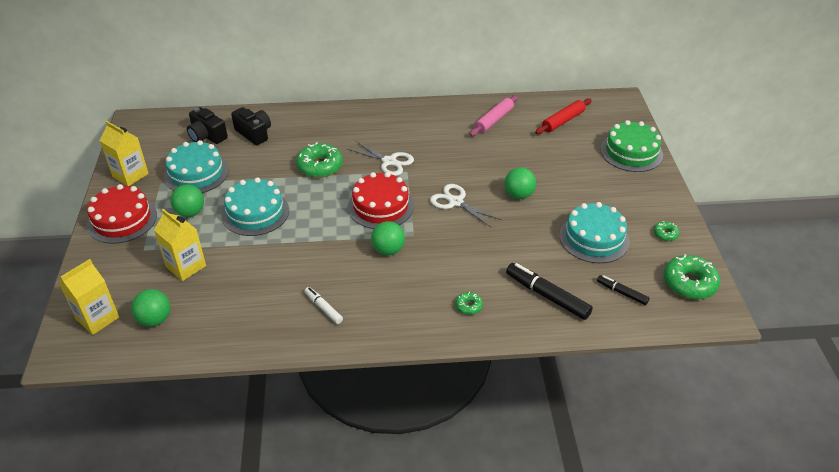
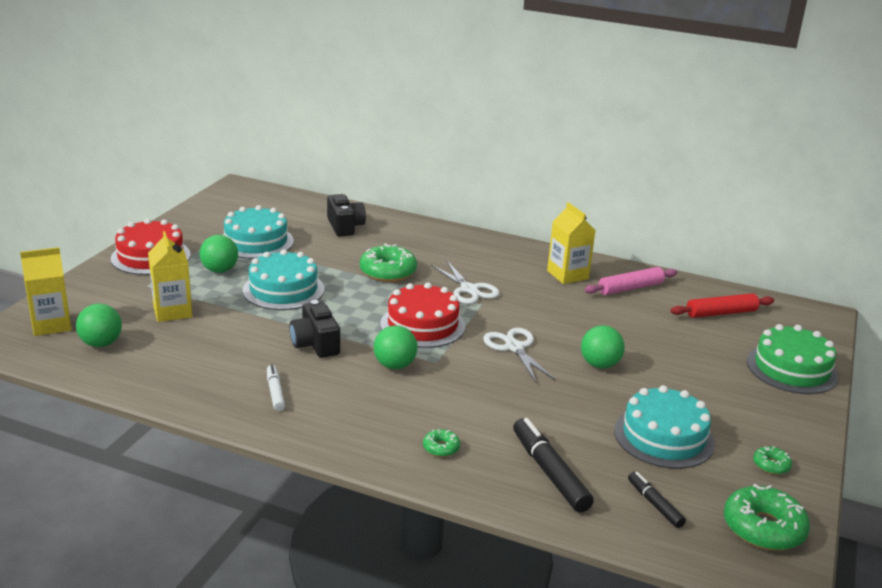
camera: 25 degrees right, 15 degrees down
yellow carton [100,121,149,186] -> yellow carton moved to [547,202,595,284]
black camera [187,107,228,144] -> black camera moved to [290,300,340,358]

